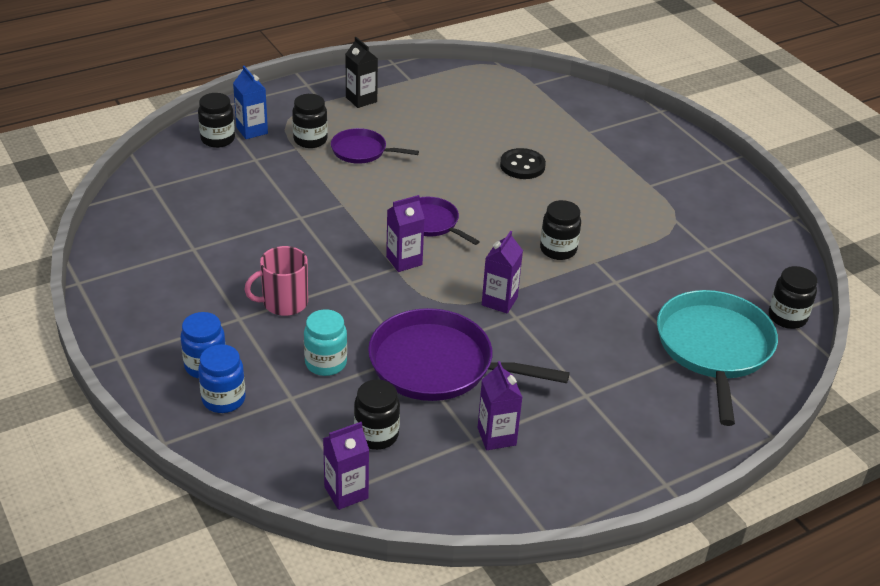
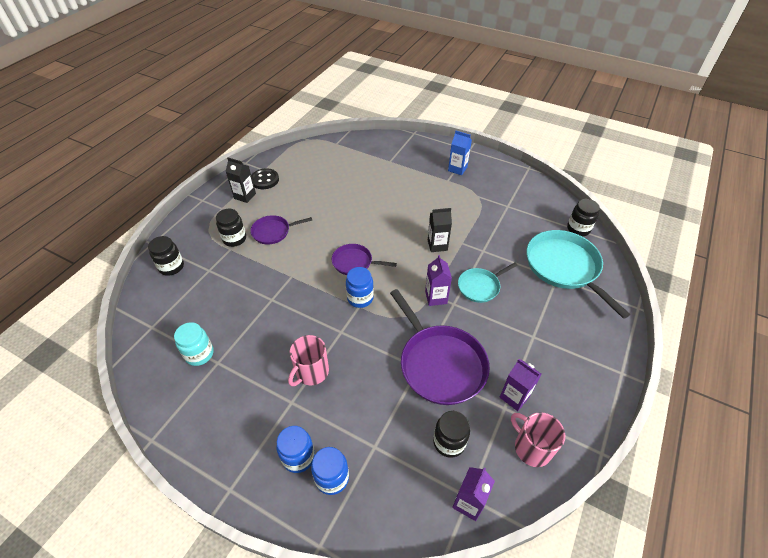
camera: 30 degrees left, 10 degrees up
blue carton [233,66,268,139] -> blue carton moved to [448,131,472,175]
turquoise jar [304,309,347,376] -> turquoise jar moved to [174,322,214,366]
purple pan [368,308,570,401] -> purple pan turned 105 degrees counterclockwise [390,289,490,405]
purple carton [386,195,425,272] -> blue jar [346,267,374,308]
black button [500,148,546,179] -> black button moved to [251,168,279,189]
black jar [540,200,581,260] -> black carton [428,208,452,252]
none -> turquoise pan [458,262,518,303]
none -> pink mug [511,412,565,467]

